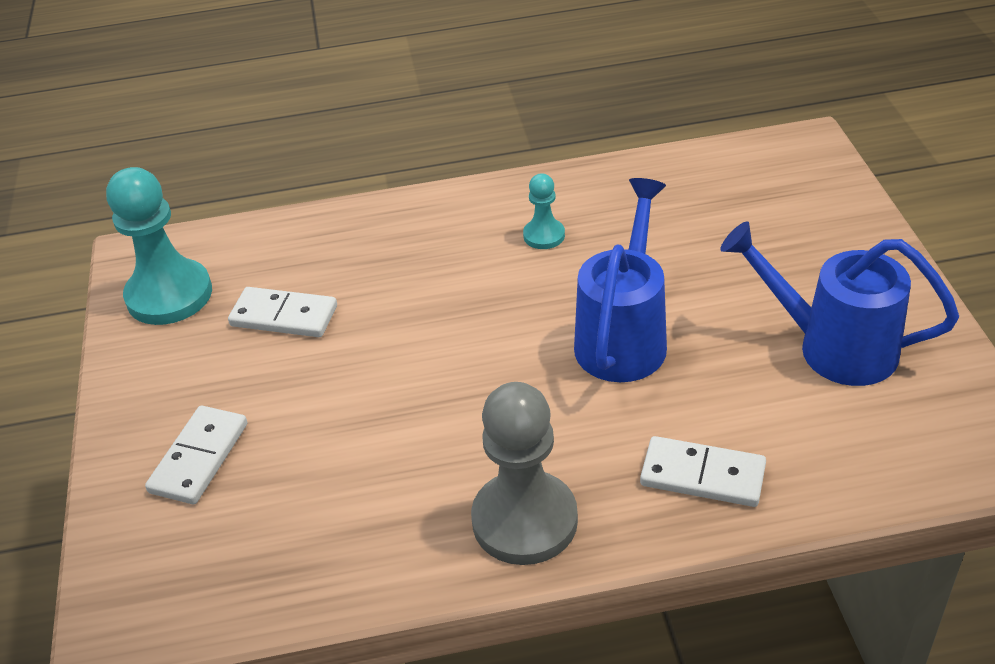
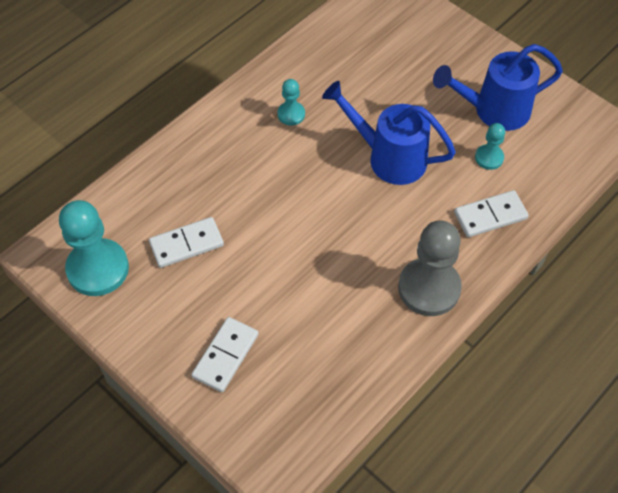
camera: 40 degrees left, 15 degrees up
white domino [145,406,247,504] -> white domino turned 45 degrees clockwise [191,317,258,392]
blue watering can [574,178,667,382] -> blue watering can turned 45 degrees counterclockwise [322,81,456,185]
none -> turquoise pawn [475,123,505,170]

